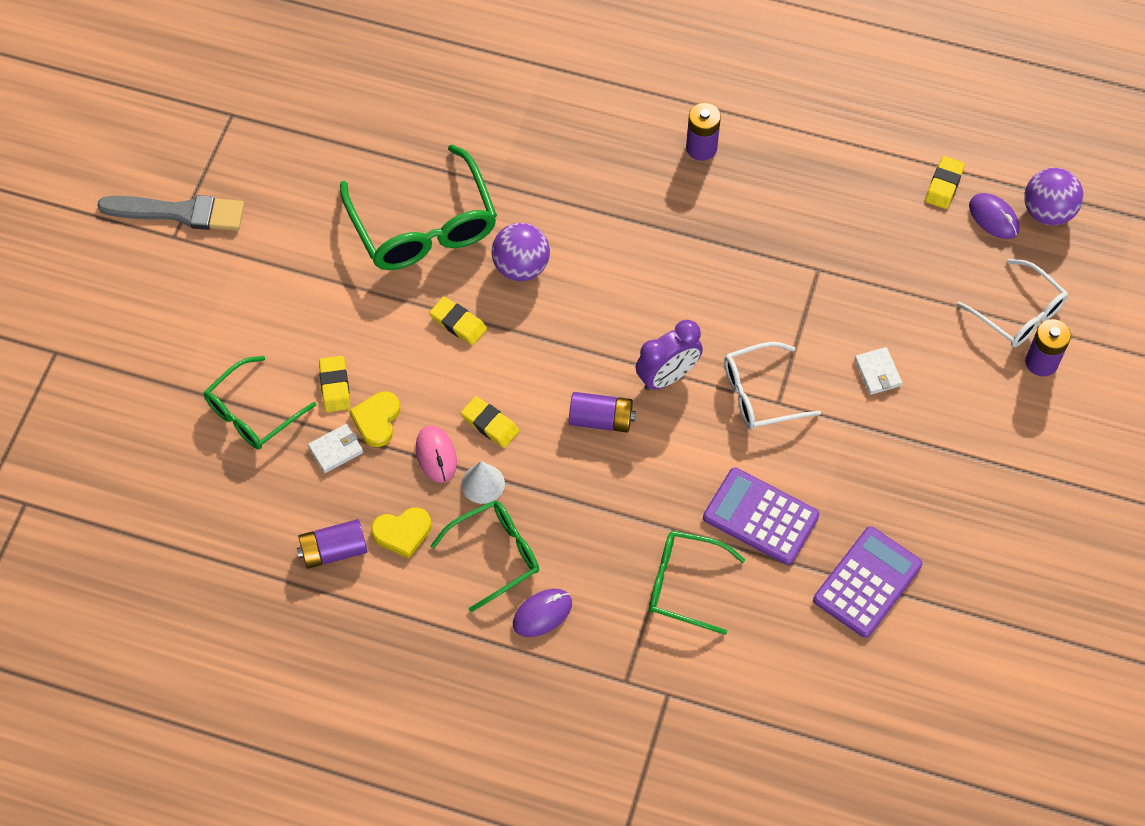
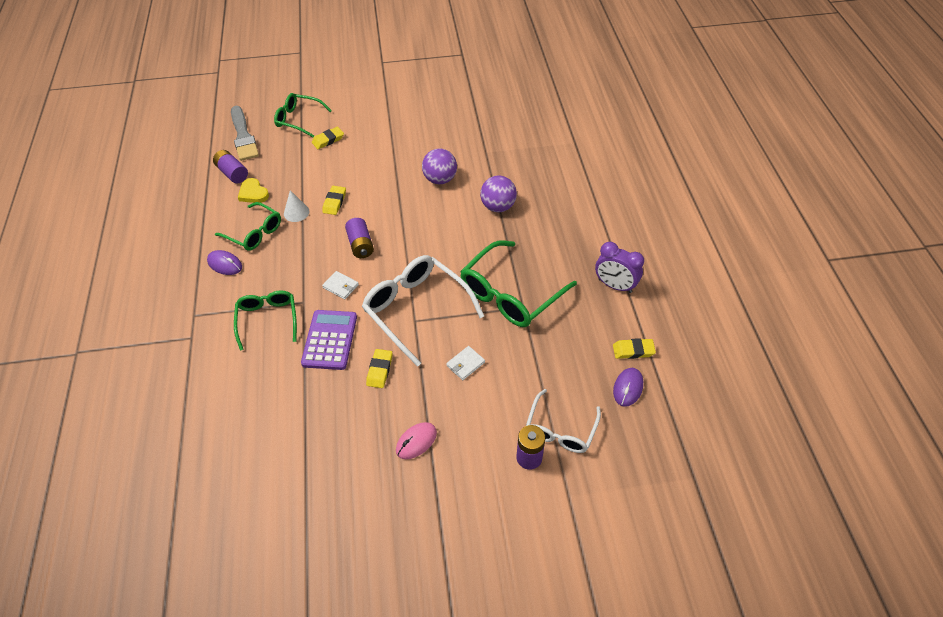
camera: 65 degrees right, 10 degrees down
grey brush [97,195,245,231] -> grey brush moved to [231,106,259,161]
white wallet [308,424,363,473] -> white wallet moved to [322,271,359,300]
green glasses [340,144,497,270] -> green glasses moved to [460,240,577,327]
yellow heart [349,391,400,447] -> none
pink mouse [416,425,457,483] -> pink mouse moved to [396,422,437,459]
yellow eraser [429,297,487,345] -> yellow eraser moved to [366,349,392,388]
purple clock [636,320,703,391] -> purple clock moved to [595,242,644,293]
purple battery [686,103,721,161] -> none
white glasses [724,342,821,430] -> white glasses [362,255,484,367], size x1.62
purple calculator [813,526,923,638] -> none
purple ball [1024,168,1083,225] -> purple ball moved to [480,176,517,212]

